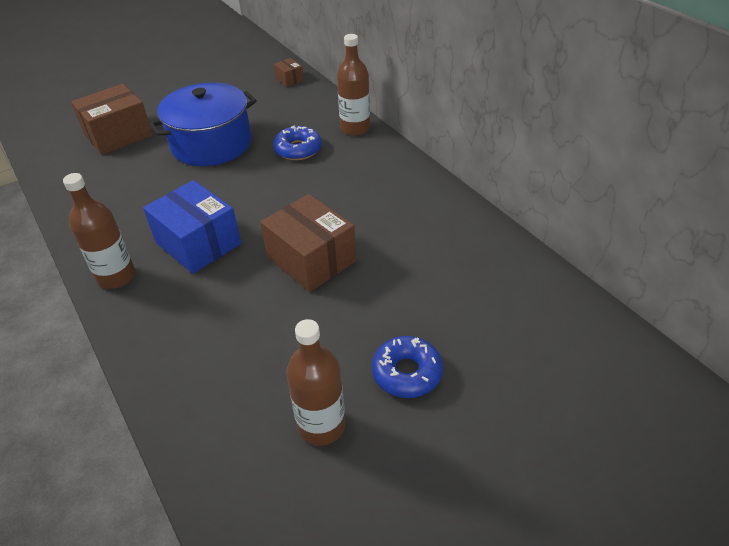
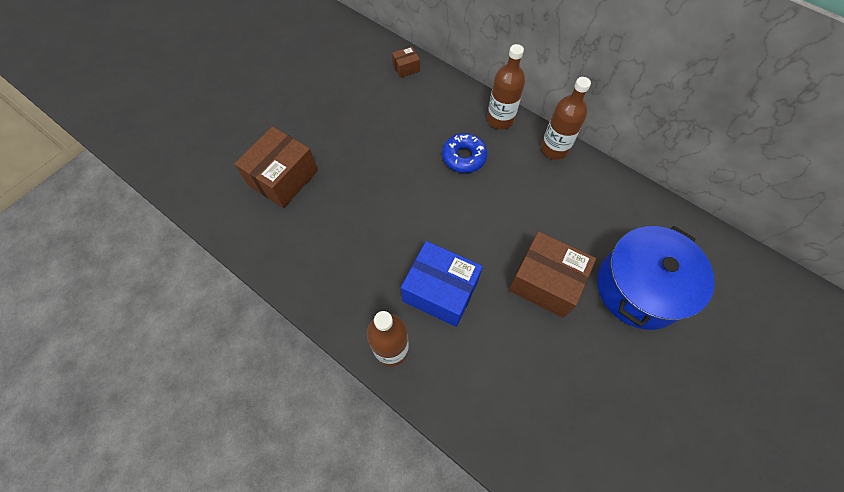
camera: 20 degrees left, 20 degrees up
blue pot [149,83,257,166] -> blue pot moved to [597,226,715,330]
brown box [274,58,304,87] -> brown box turned 60 degrees counterclockwise [392,46,420,78]
brown bottle [286,319,345,446] -> brown bottle moved to [541,77,591,160]
blue donut [372,336,443,398] -> none

